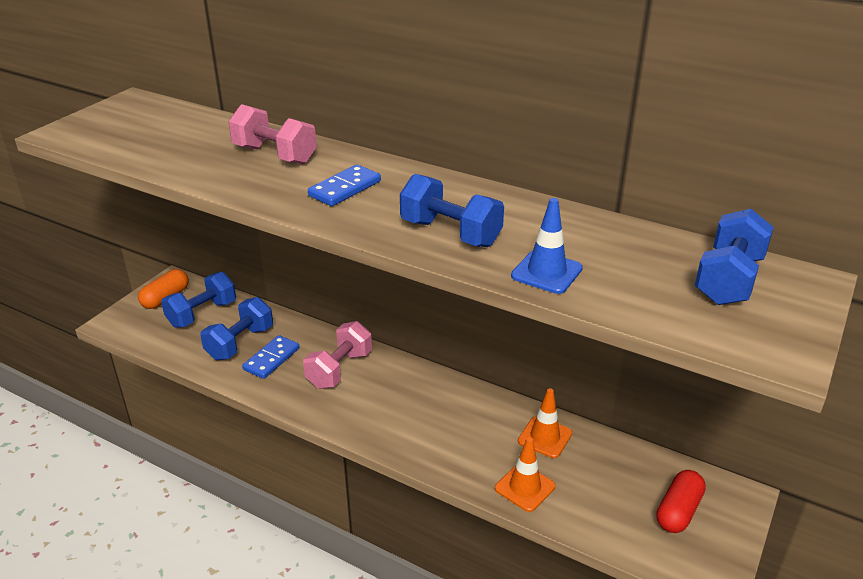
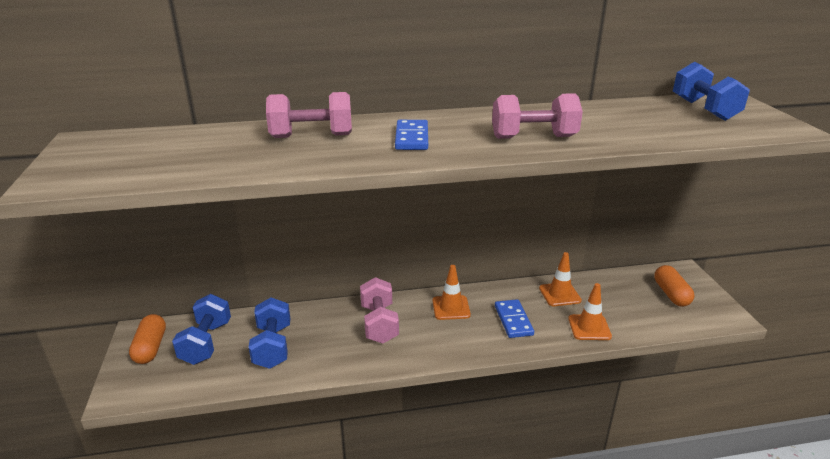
camera: 40 degrees left, 5 degrees down
blue domino [242,335,300,379] -> blue domino moved to [495,299,534,338]
blue dumbbell [400,174,504,247] -> pink dumbbell [492,93,583,139]
blue traffic cone [511,198,583,294] -> none
red capsule [656,470,706,533] -> orange capsule [654,265,694,307]
none -> orange traffic cone [433,265,471,320]

